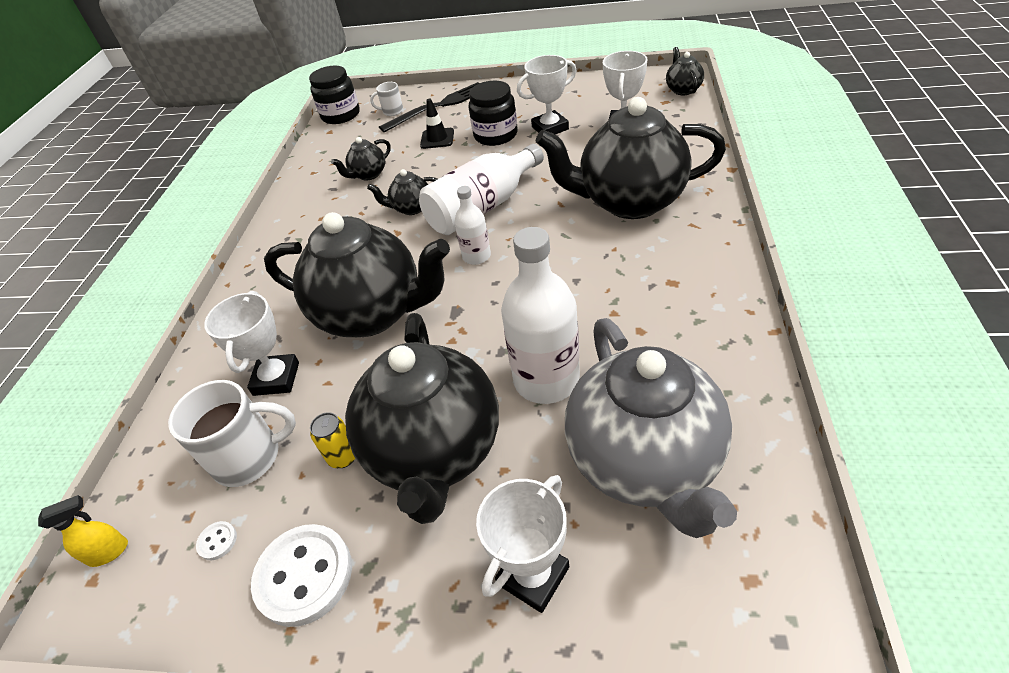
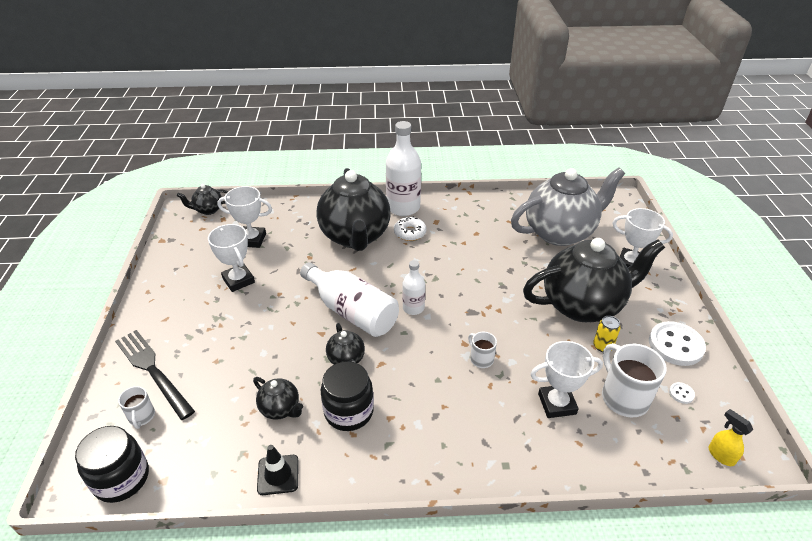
camera: 105 degrees left, 5 degrees down
black teapot [264,212,450,337] -> white mug [468,332,497,368]
black traffic cone [420,98,454,149] -> black traffic cone moved to [257,445,299,495]
black jar [469,81,518,146] -> black jar moved to [321,361,374,431]
white bottle [501,227,580,404] -> white bottle moved to [386,121,421,216]
none -> white donut [394,216,427,241]

